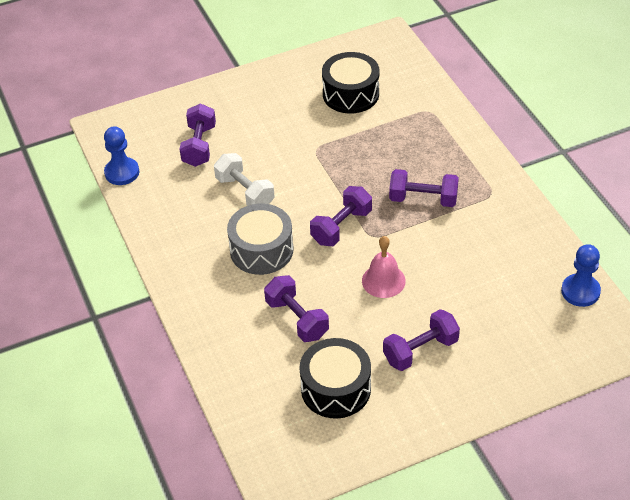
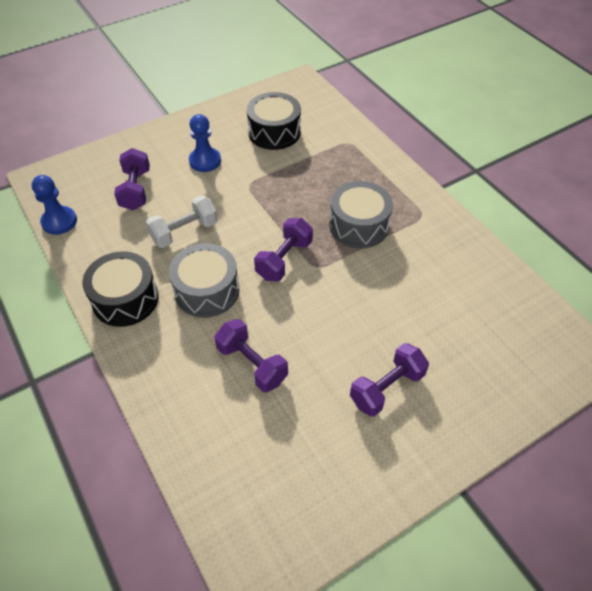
camera: 10 degrees left, 5 degrees up
white dumbbell [214,153,275,206] -> white dumbbell turned 75 degrees counterclockwise [146,195,217,248]
black drum [299,338,371,419] -> black drum moved to [82,251,159,327]
pink bell [362,236,406,298] -> none
purple dumbbell [389,169,459,207] -> grey drum [329,181,393,248]
blue pawn [561,244,601,307] -> blue pawn moved to [189,114,221,172]

